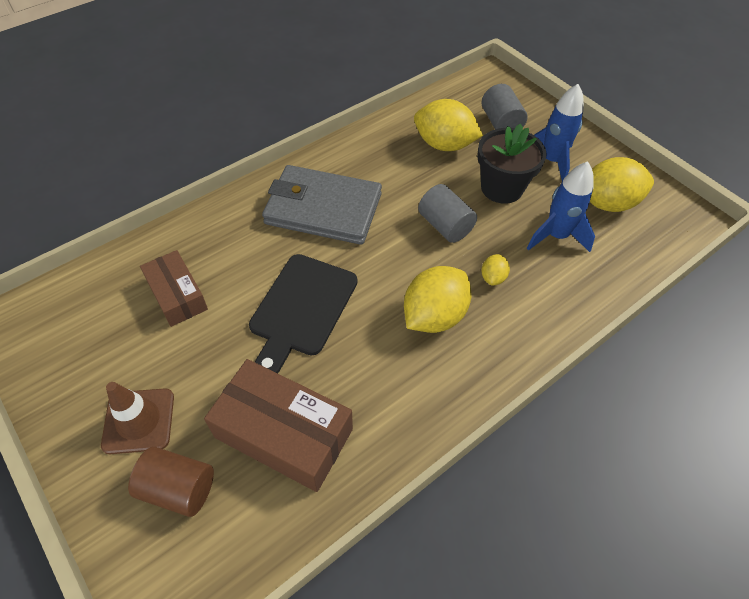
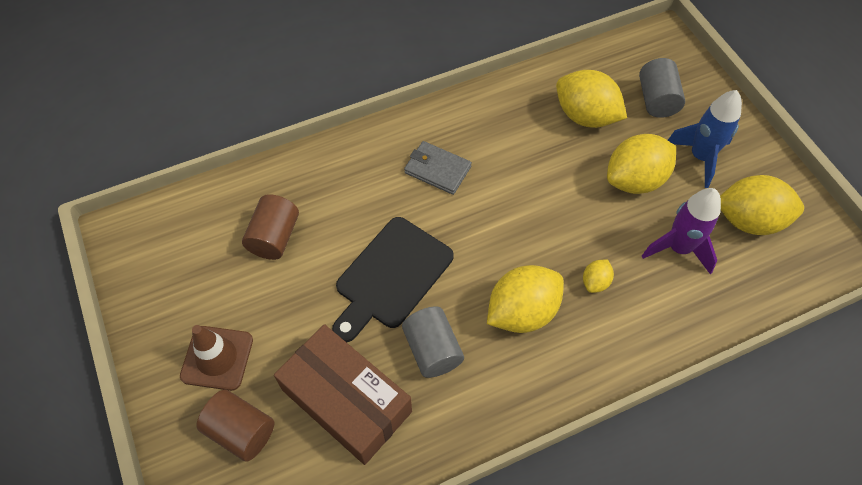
camera: 15 degrees right, 5 degrees up
brown box [140,250,208,327] -> brown cylinder [242,194,299,260]
grey wallet [262,165,382,245] -> grey wallet [404,141,472,195], size x0.52
grey cylinder [418,184,477,243] -> grey cylinder moved to [402,306,464,378]
black flower pot [477,123,547,204] -> yellow lemon [607,134,676,194]
blue rocket [527,161,595,252] -> purple rocket [642,188,721,274]

